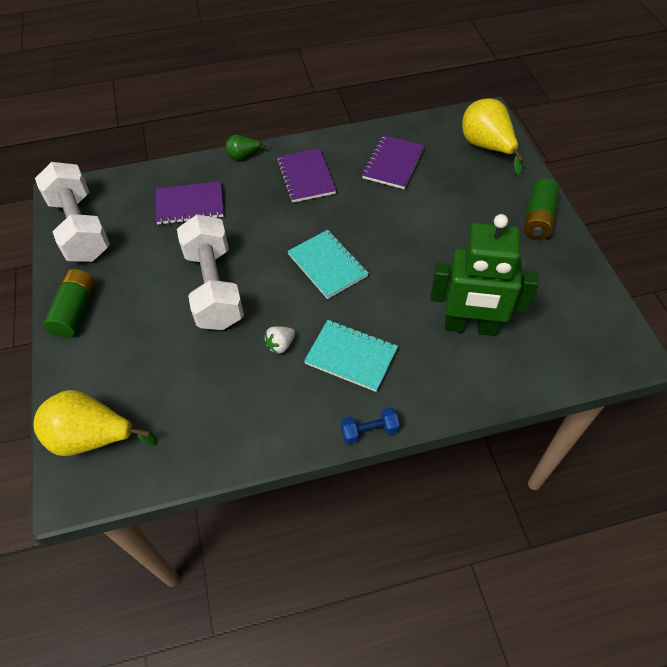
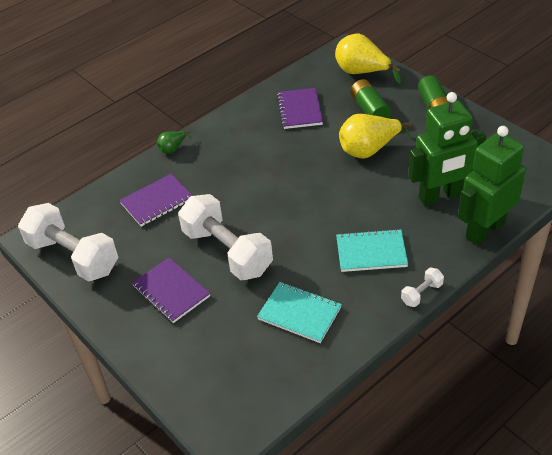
camera: 25 degrees left, 10 degrees down
yellow pear [33,390,158,456] -> yellow pear moved to [339,114,412,159]
green battery [43,269,95,338] -> green battery moved to [350,79,391,118]
white strawberry [264,326,295,354] -> none
purple notebook [277,148,336,203] -> purple notebook moved to [132,258,210,323]
turquoise notebook [287,230,369,299] -> turquoise notebook moved to [257,282,342,343]
blue dumbbell [341,407,400,444] -> white dumbbell [401,268,444,307]
none -> green robot [458,126,526,246]

